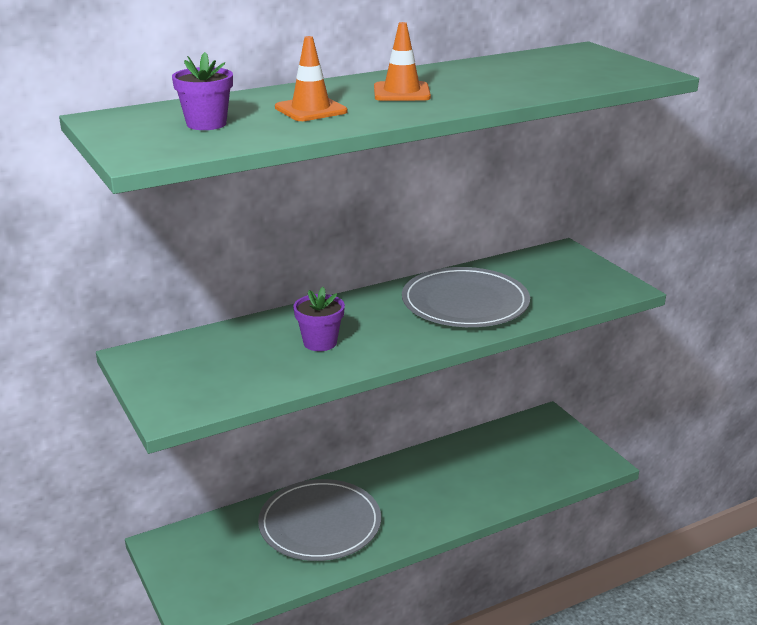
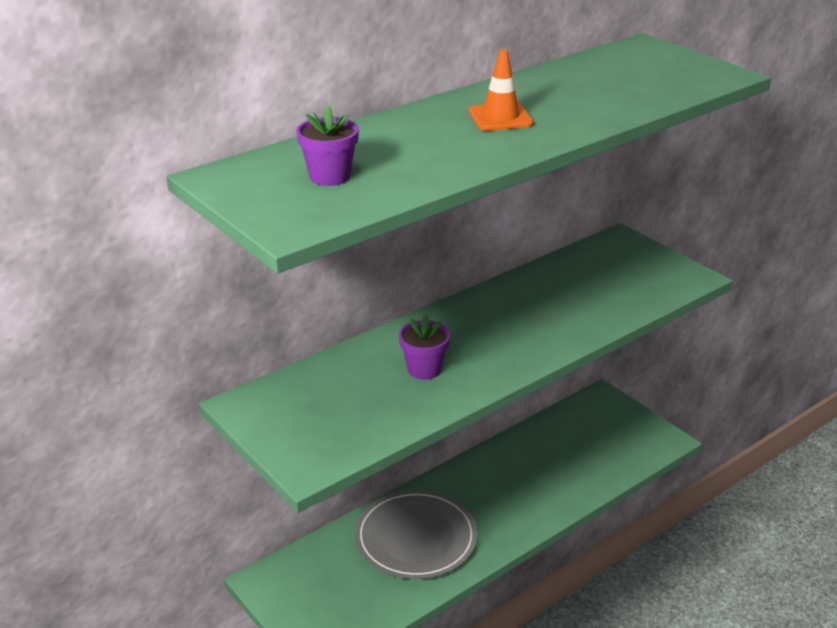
camera: 10 degrees left, 5 degrees up
orange traffic cone [275,36,348,121] -> none
grey plate [402,267,530,327] -> none

